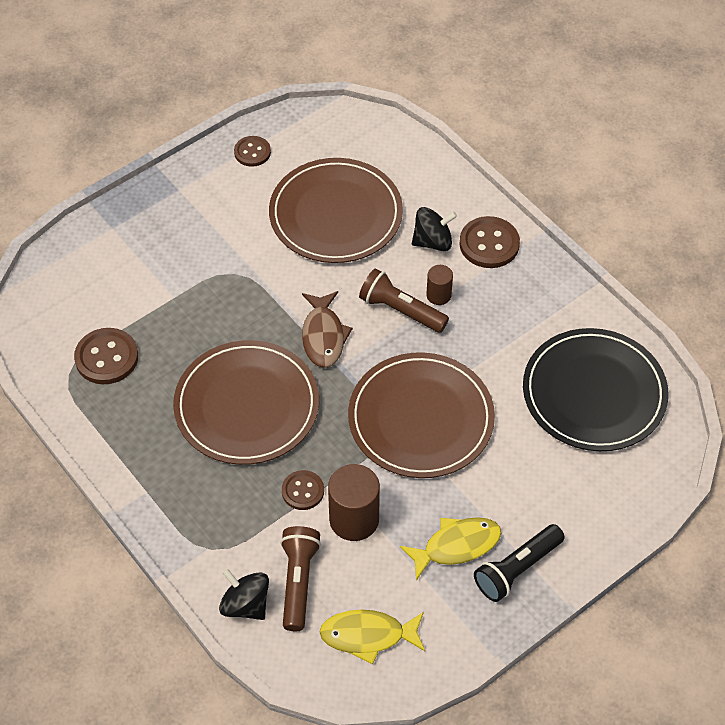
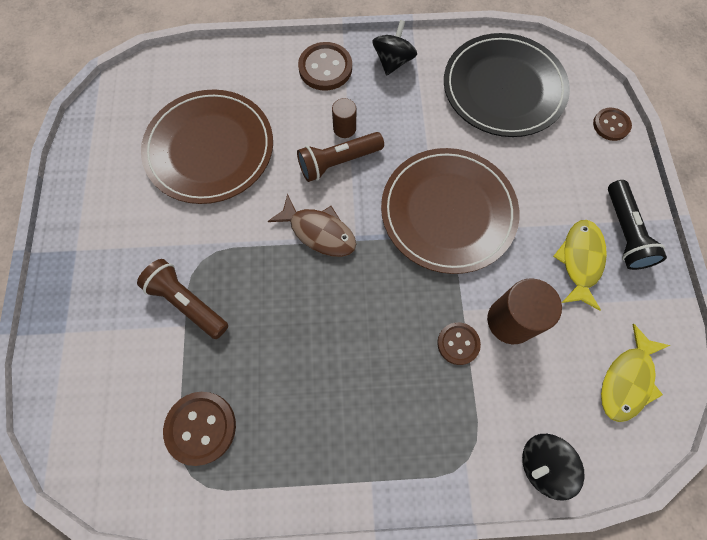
camera: 55 degrees left, 15 degrees up
brown plate [173,340,319,465] -> none
brown button [234,136,271,167] -> brown button moved to [593,108,632,141]
brown flashlight [280,526,321,631] -> brown flashlight moved to [137,259,228,339]
black spinning top [412,207,457,251] -> black spinning top moved to [372,20,417,75]

